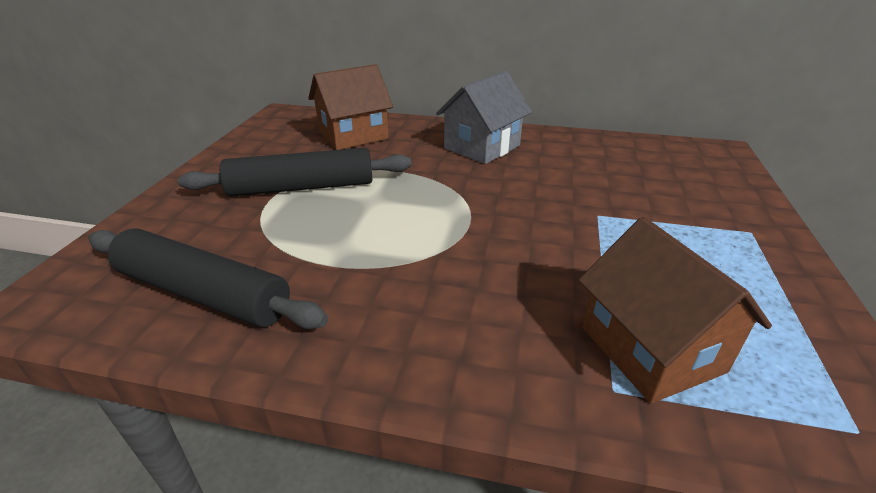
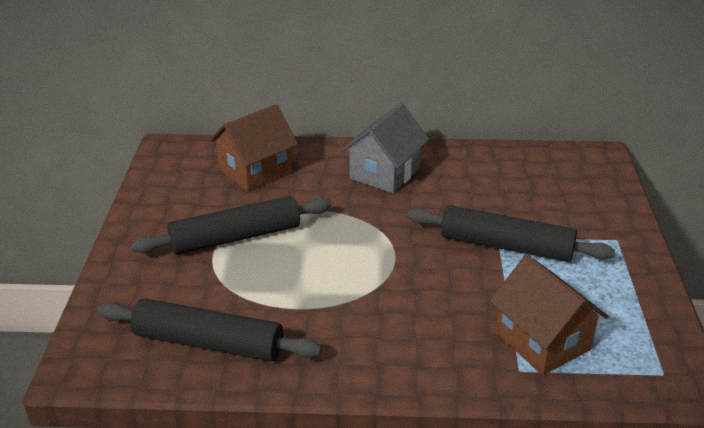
camera: 10 degrees left, 0 degrees up
none -> black rolling pin [407,205,615,262]

